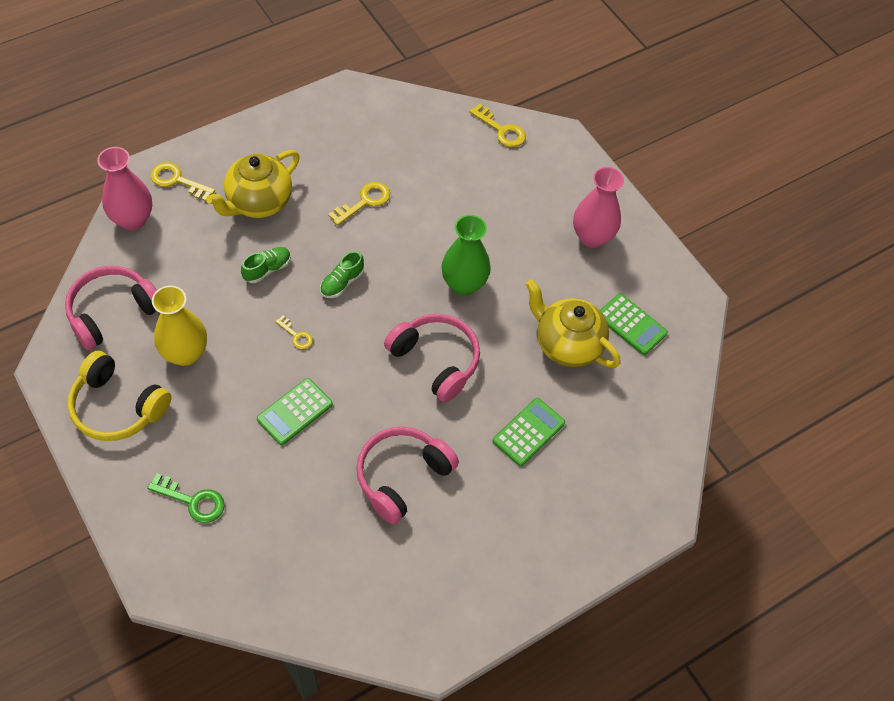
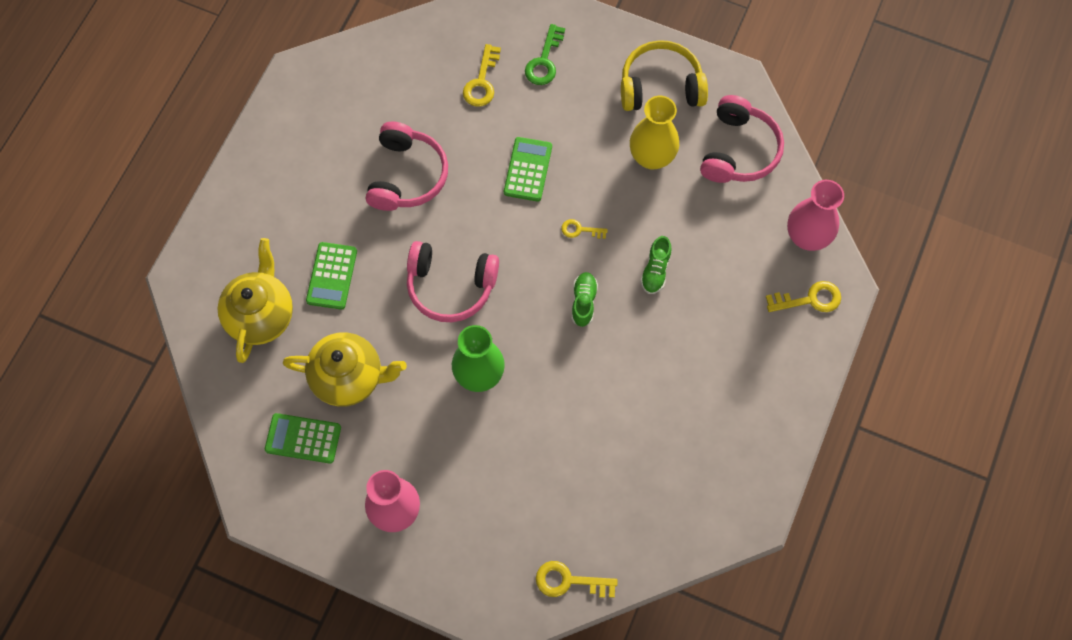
camera: 150 degrees right, 10 degrees up
green key [147,473,225,523] -> green key turned 60 degrees counterclockwise [525,24,565,85]
yellow teapot [206,150,300,218] -> yellow teapot moved to [217,238,293,363]
yellow key [328,182,390,226] -> yellow key moved to [463,44,501,107]

